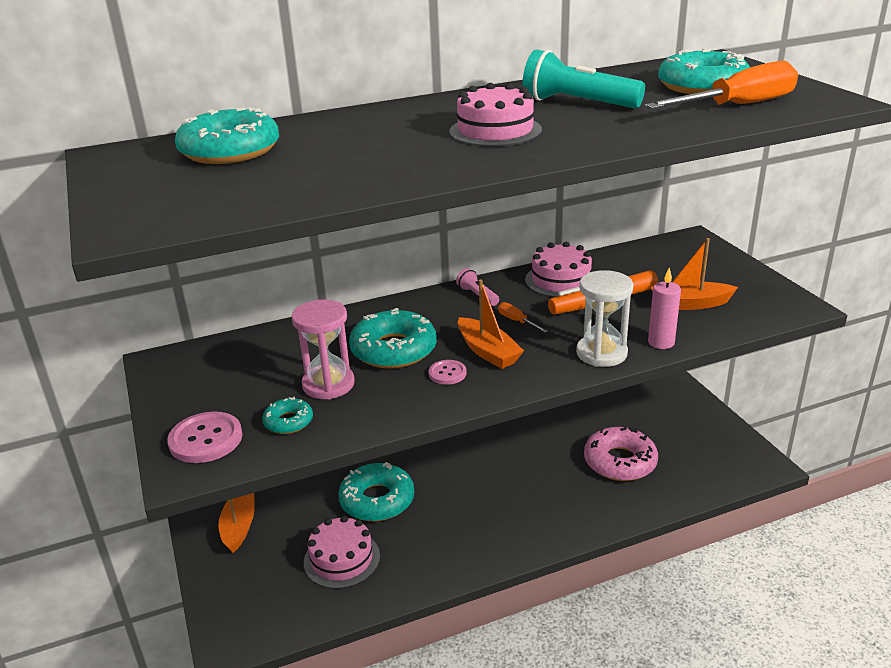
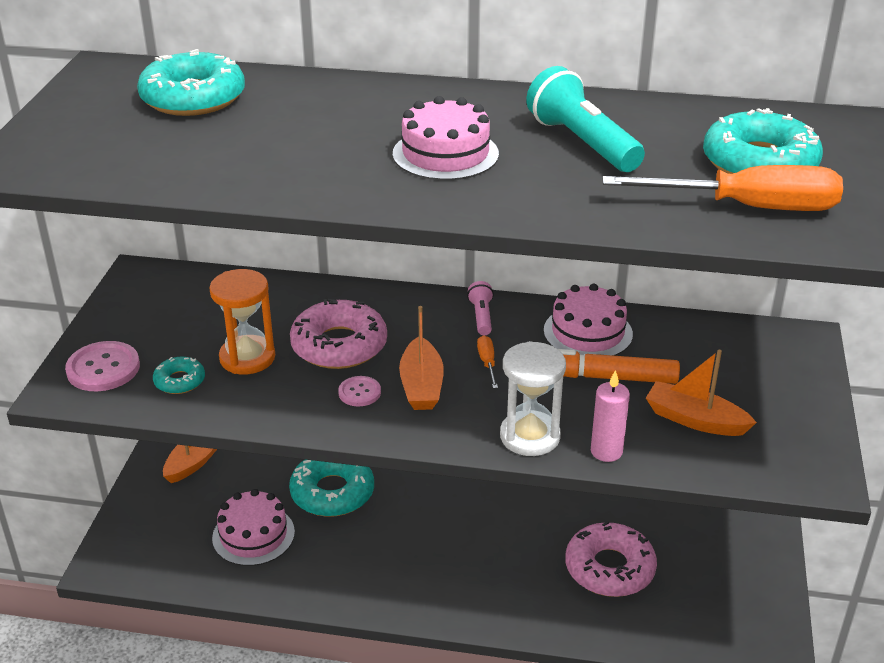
camera: 30 degrees right, 5 degrees up
pink hourglass [292,299,355,399] -> orange hourglass [209,269,275,374]
turquoise donut [349,308,437,369] -> pink donut [290,299,387,369]

